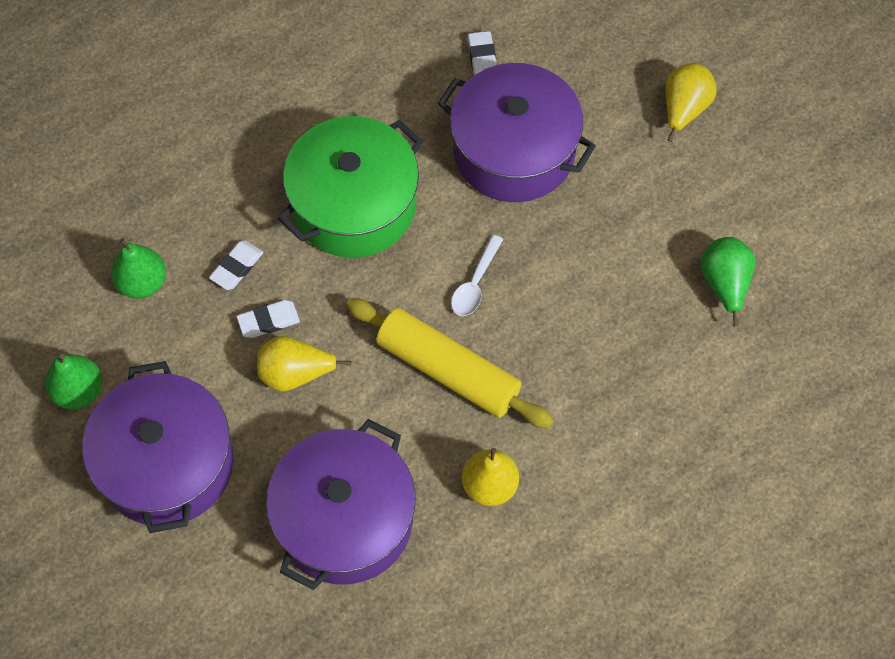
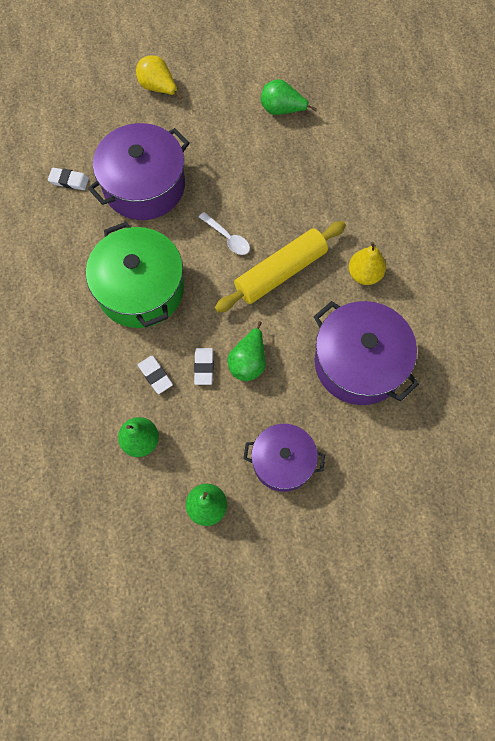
camera: 70 degrees left, 5 degrees up
purple pot [82,361,234,533] -> purple pot [243,424,325,492], size x0.64
yellow pear [257,336,352,392] -> green pear [227,321,266,381]

